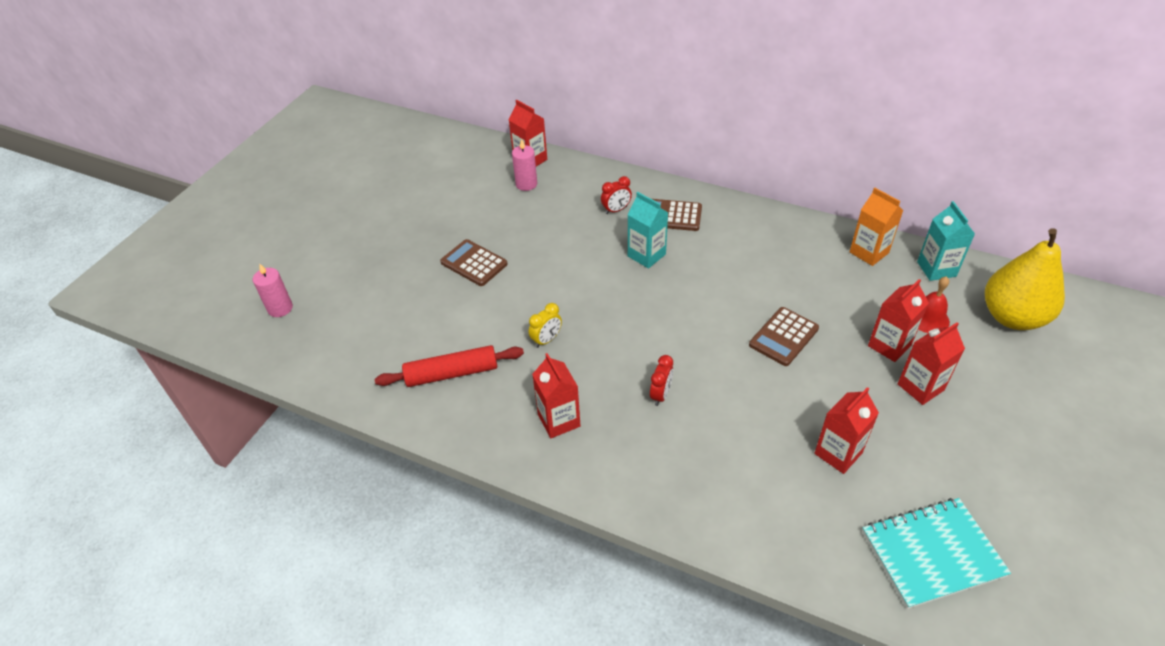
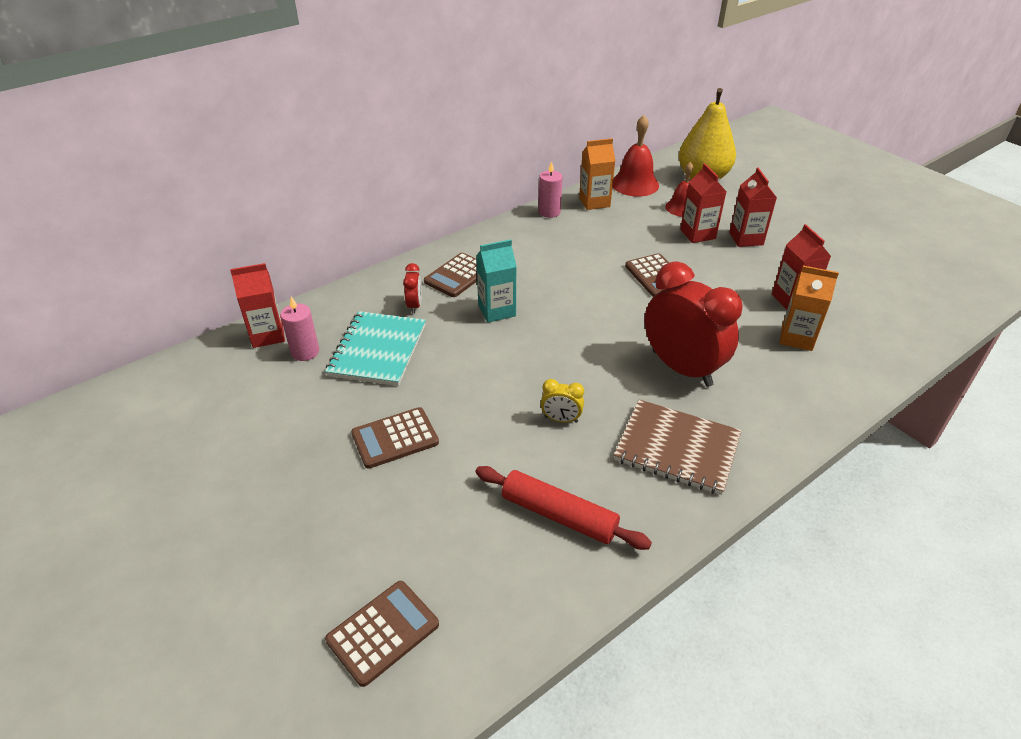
camera: 65 degrees left, 5 degrees down
pink candle [253,264,293,317] -> pink candle moved to [538,161,563,218]
red rolling pin [375,345,524,387] -> red rolling pin turned 75 degrees counterclockwise [475,466,652,550]
yellow clock [529,303,562,348] -> yellow clock turned 120 degrees clockwise [541,379,584,423]
red carton [532,353,580,438] -> brown notebook [614,399,742,495]
red clock [650,355,673,406] -> red clock [645,261,743,387], size x2.35
turquoise notebook [862,498,1011,609] -> turquoise notebook moved to [325,311,426,386]
turquoise carton [917,201,975,281] -> red bell [613,115,659,197]
none -> brown calculator [325,581,439,687]
none -> orange carton [780,266,839,351]

